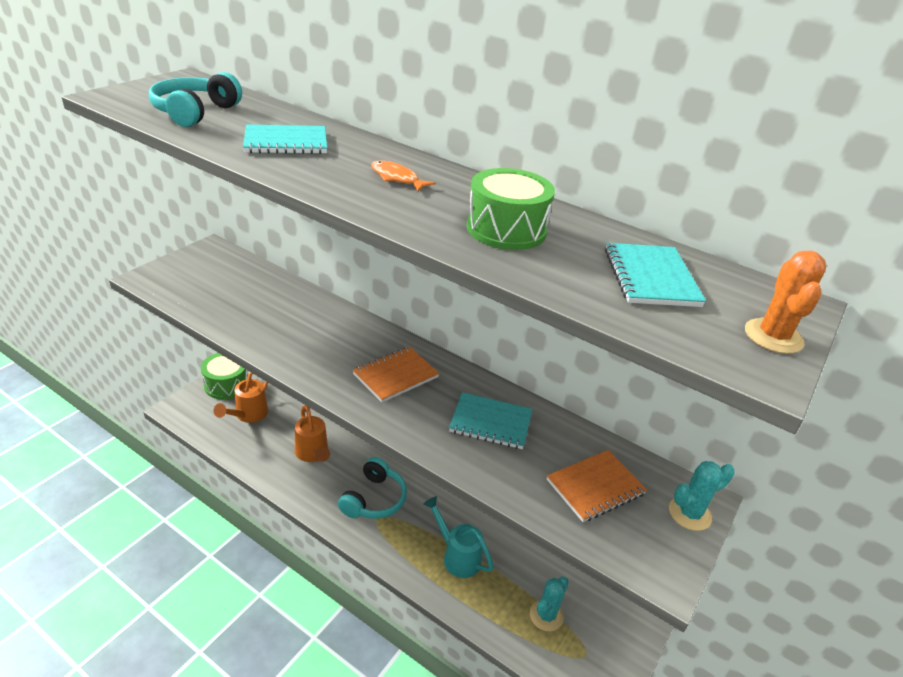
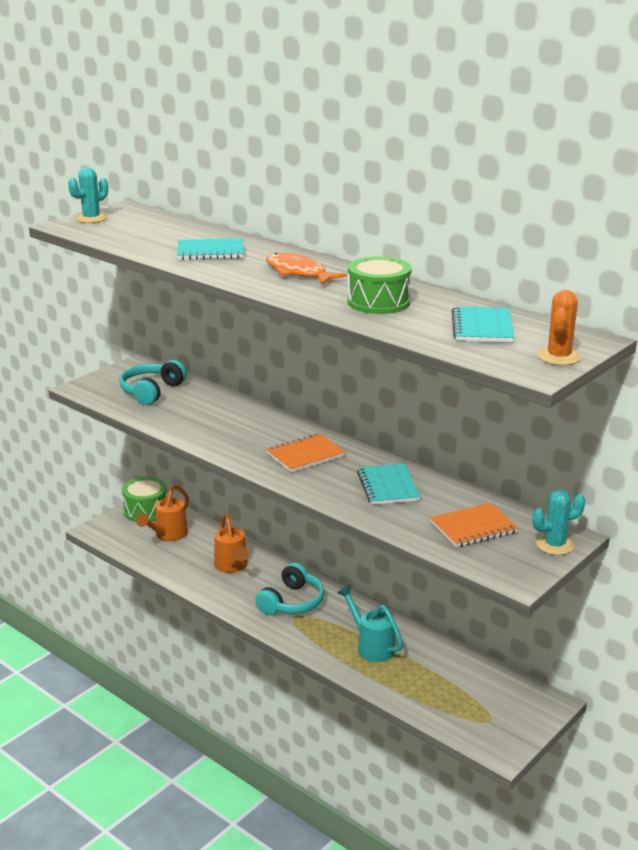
camera: 10 degrees right, 10 degrees down
turquoise headphones [149,72,242,127] -> turquoise headphones moved to [119,360,187,405]
orange fish [371,161,436,191] -> orange fish [266,253,347,285], size x1.60
turquoise notebook [449,392,533,449] -> turquoise notebook turned 60 degrees clockwise [357,464,421,505]
turquoise cactus [530,576,569,631] -> turquoise cactus moved to [68,167,108,223]

